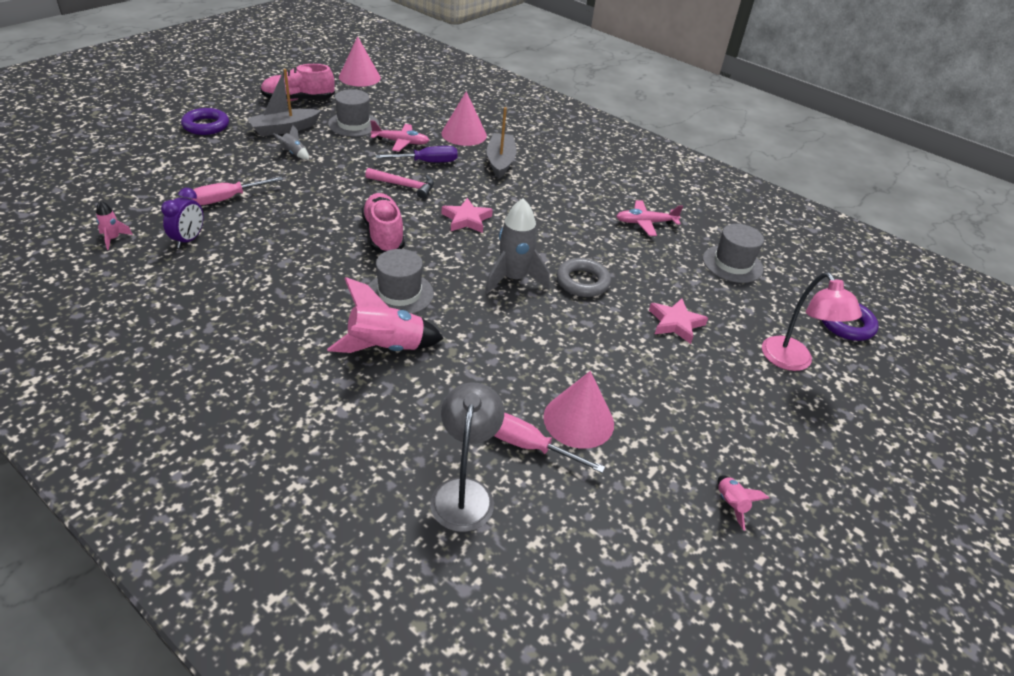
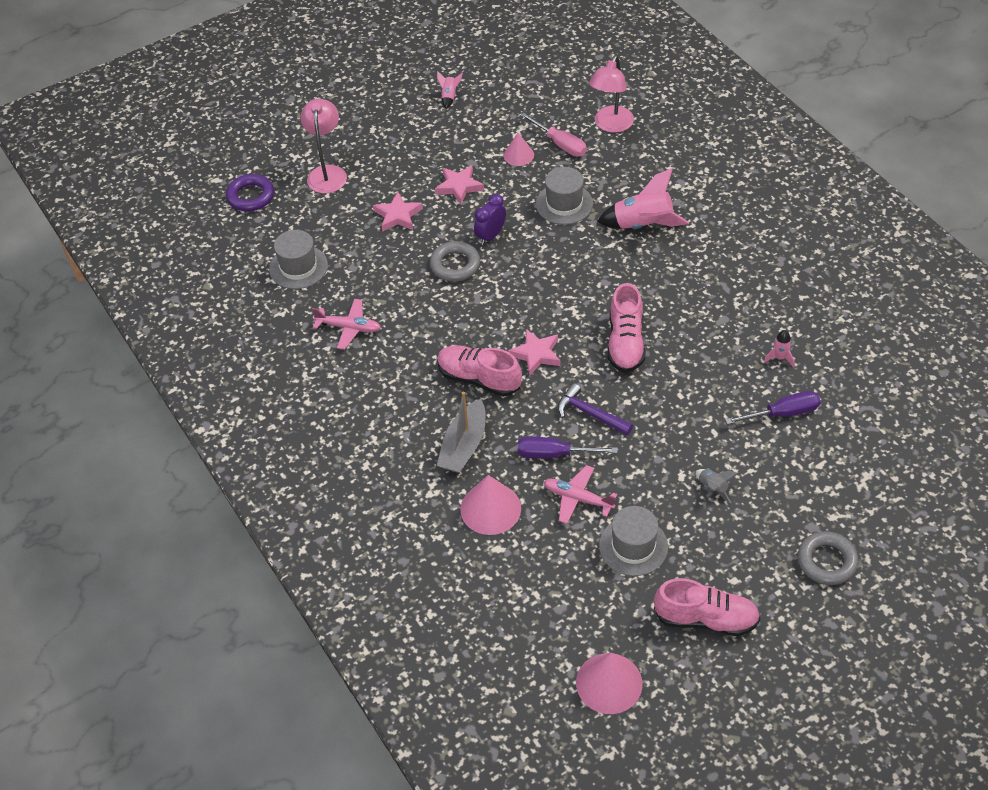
camera: 155 degrees left, 10 degrees up
pink rocket [96,200,133,250] -> pink rocket moved to [764,330,795,367]
purple clock [161,188,203,248] -> purple clock moved to [474,194,506,245]
purple ring [181,108,229,135] -> grey ring [798,531,858,585]
pink screwdriver [191,177,283,205] -> purple screwdriver [725,391,821,425]
grey boat [247,69,321,136] -> none
pink hammer [365,168,434,199] -> purple hammer [558,383,633,435]
grey hat [368,249,434,314] -> grey hat moved to [536,167,593,225]
grey lamp [430,382,504,532] -> pink lamp [589,55,634,133]
grey rocket [485,198,550,294] -> none
pink cone [543,371,614,449] -> pink cone [504,133,534,166], size x0.61
none -> pink star [435,165,484,204]
none -> pink shoe [437,345,522,397]

